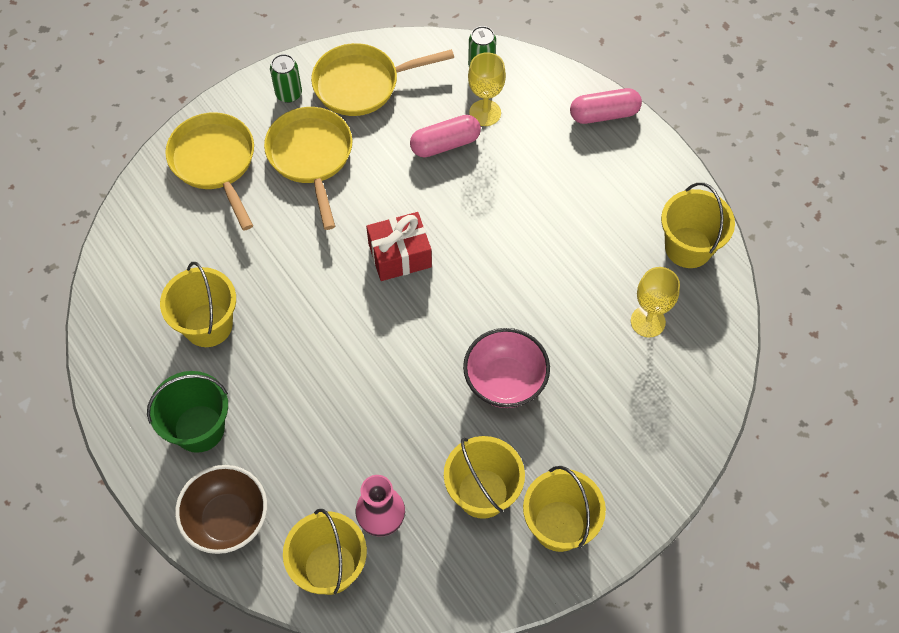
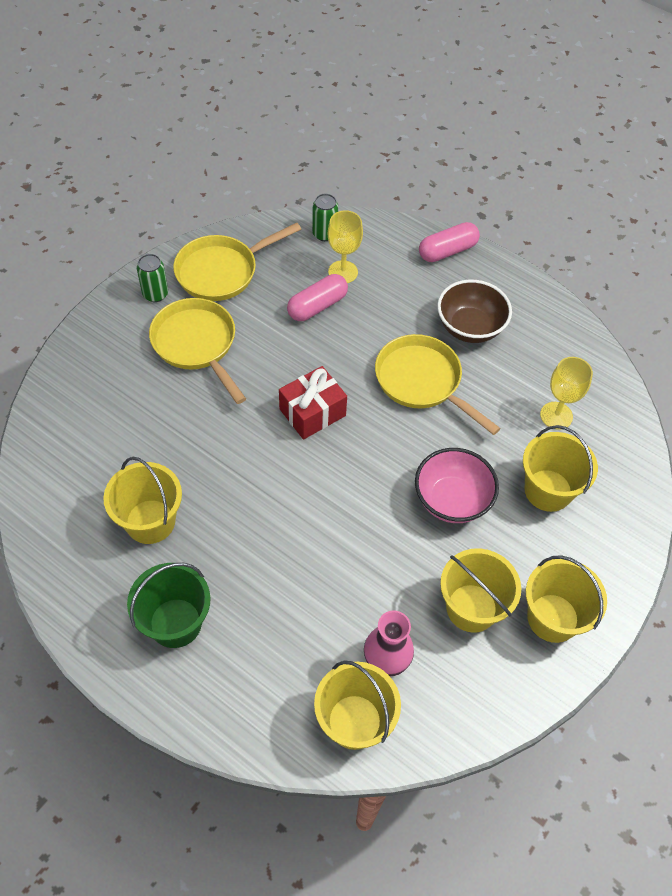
camera: 20 degrees left, 5 degrees down
yellow pan [165,112,254,231] -> yellow pan moved to [375,334,501,435]
brown bowl [175,465,267,554] -> brown bowl moved to [437,280,512,343]
yellow bucket [661,183,735,268] -> yellow bucket moved to [523,425,598,512]

